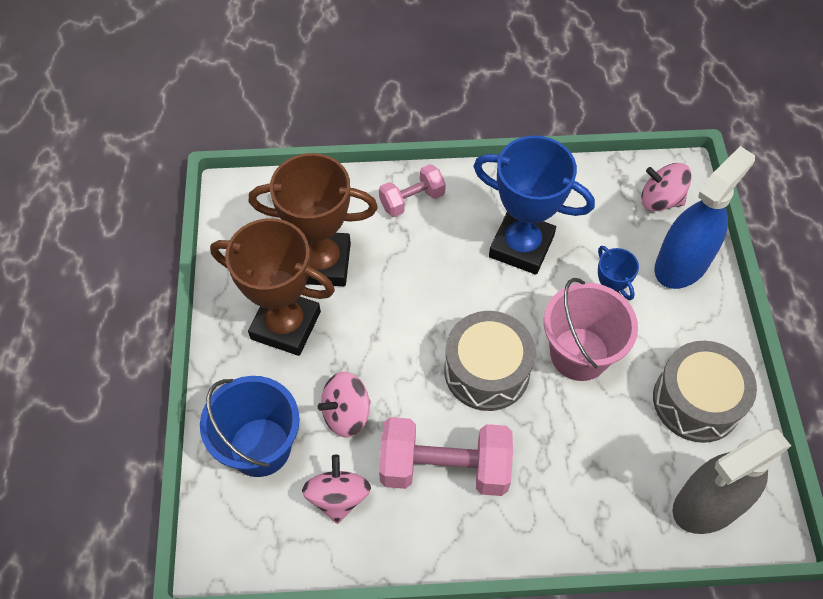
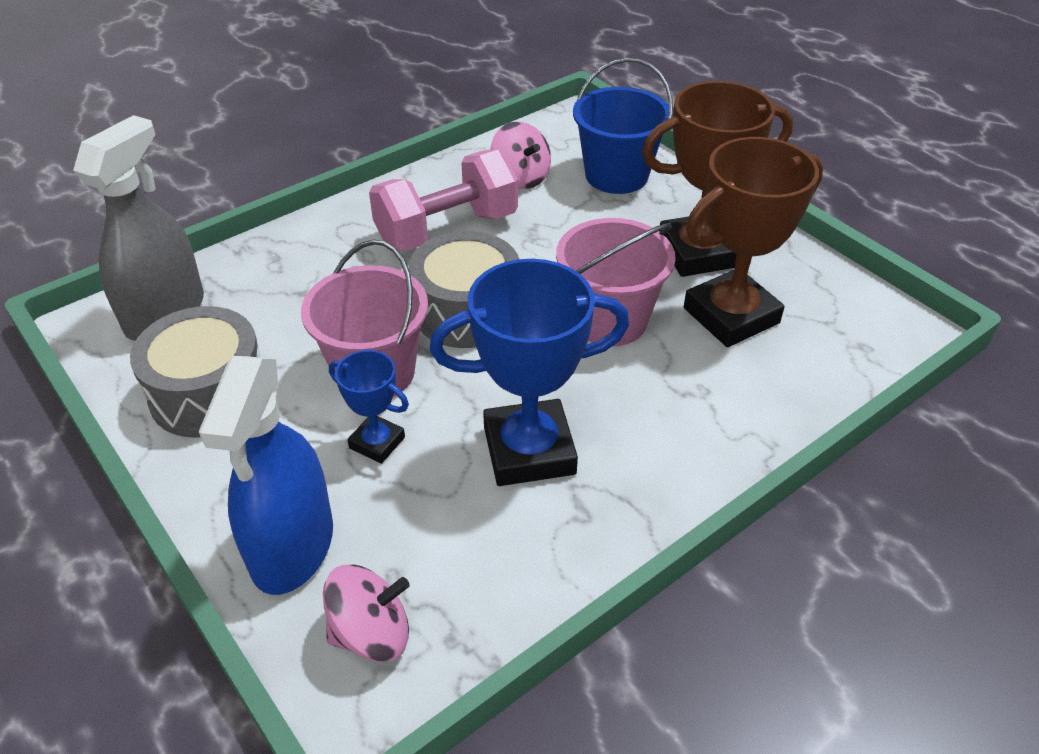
camera: 145 degrees right, 15 degrees down
pink spinning top [318,372,371,437] -> none
pink dumbbell [379,164,446,217] -> none
none -> pink bucket [556,218,676,347]

